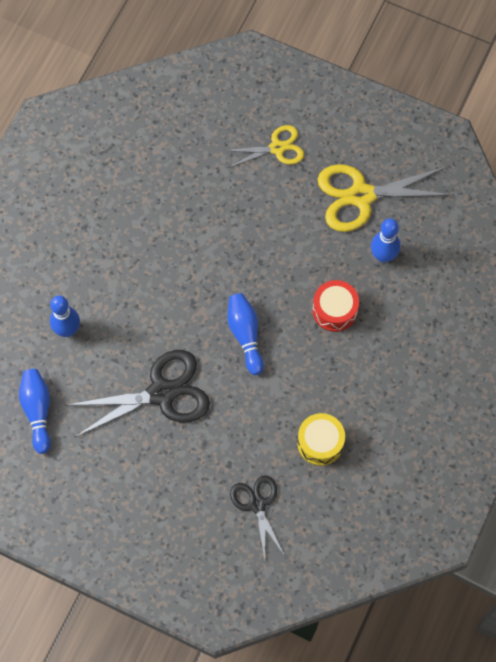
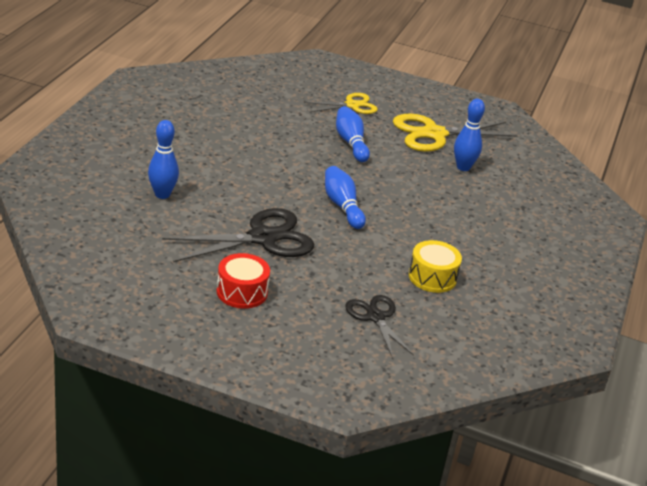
camera: 10 degrees left, 35 degrees down
blue bowling pin [19,369,51,454] -> blue bowling pin moved to [336,106,370,162]
red drum [312,280,359,332] -> red drum moved to [217,253,270,309]

